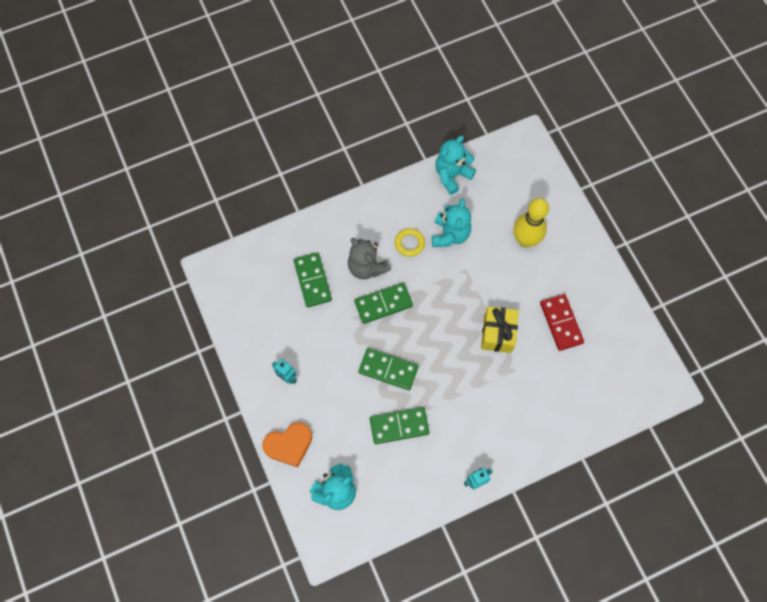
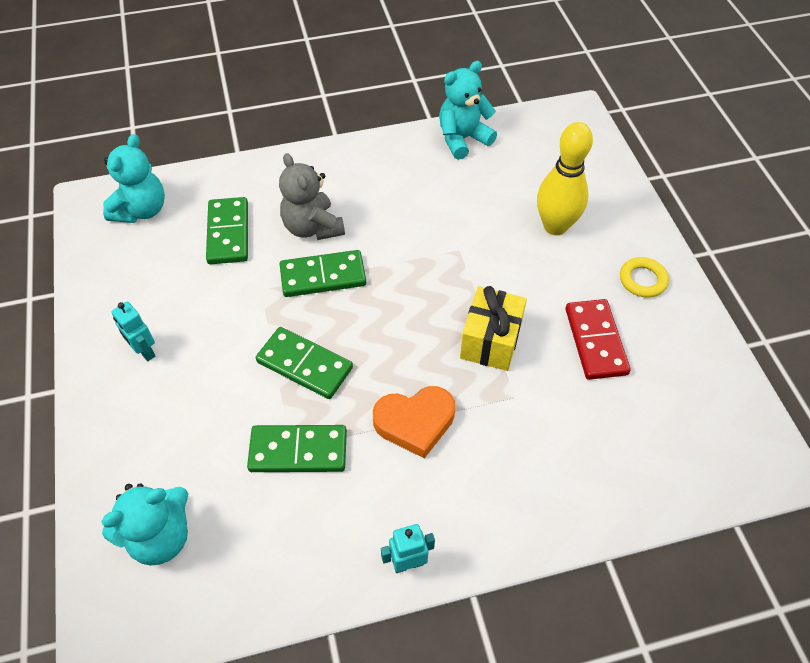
camera: 10 degrees right, 15 degrees down
orange heart [262,422,312,467] -> orange heart moved to [373,386,455,459]
yellow ring [395,228,425,257] -> yellow ring moved to [620,257,669,298]
turquoise teddy bear [432,198,471,247] -> turquoise teddy bear moved to [103,134,165,223]

